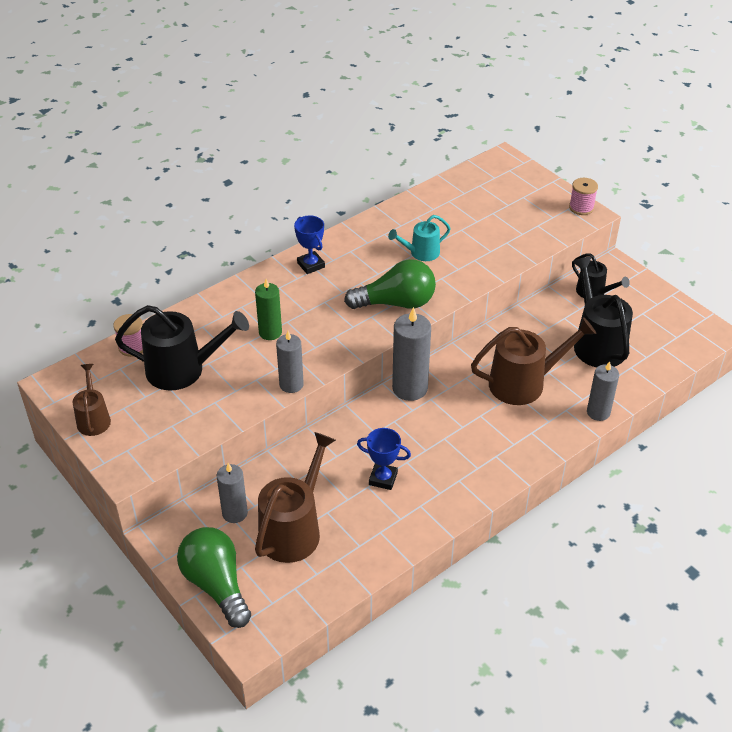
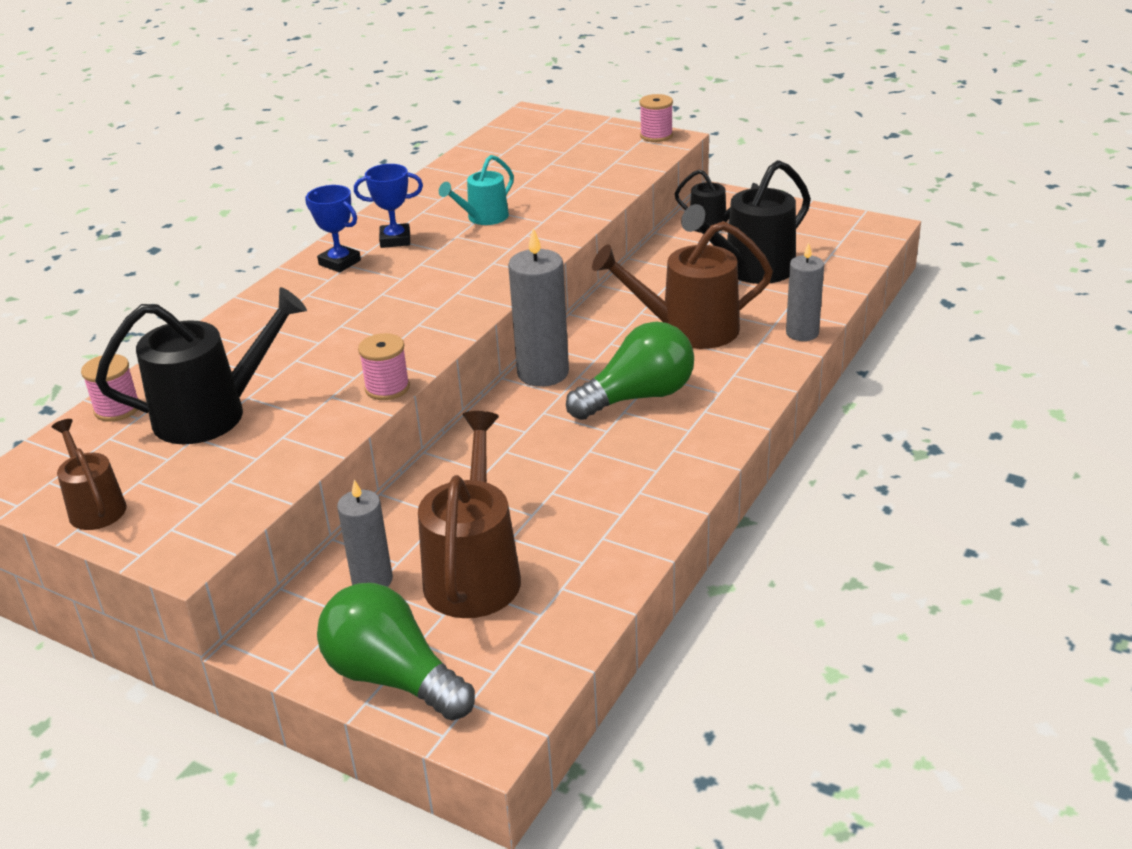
camera: 20 degrees left, 10 degrees down
green candle [255,279,282,340] -> none
grey candle [276,331,304,393] -> pink spool [358,333,410,400]
green light bulb [344,259,436,309] -> green light bulb moved to [566,322,694,420]
blue trophy [357,428,411,490] -> blue trophy moved to [354,164,423,248]
brown watering can [471,317,596,405] -> brown watering can turned 150 degrees counterclockwise [592,221,773,349]
black watering can [572,257,633,367] -> black watering can turned 90 degrees counterclockwise [681,160,811,284]

